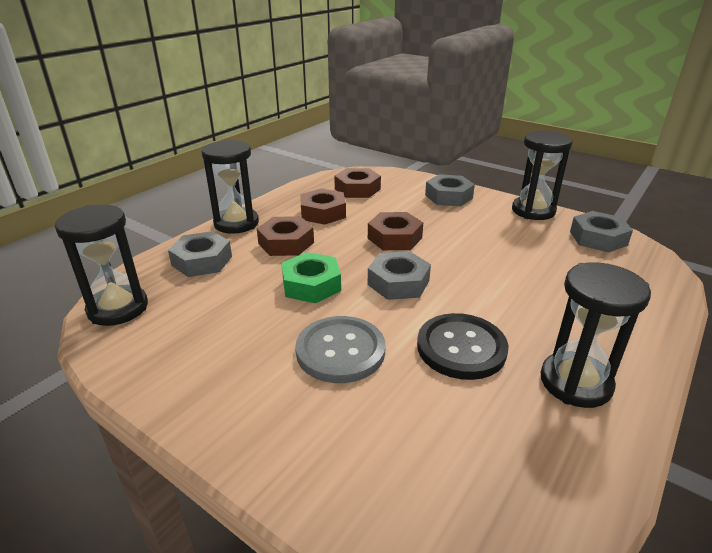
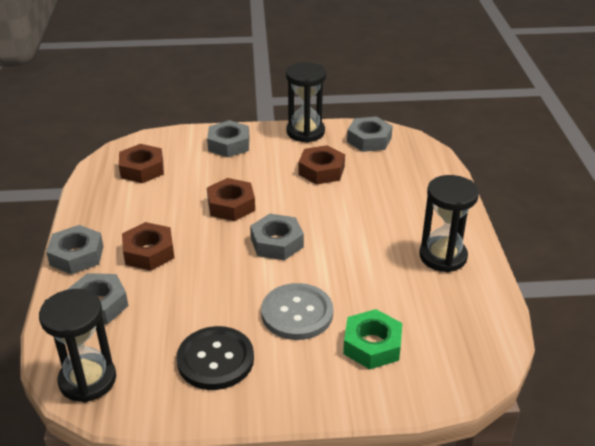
camera: 40 degrees left, 5 degrees up
black hourglass [201,140,259,234] -> grey nut [46,225,104,274]
green nut [282,252,341,303] -> green nut moved to [343,309,402,369]
brown nut [300,188,346,225] -> brown nut moved to [298,145,345,185]
black button [417,313,509,380] -> black button moved to [176,326,254,390]

